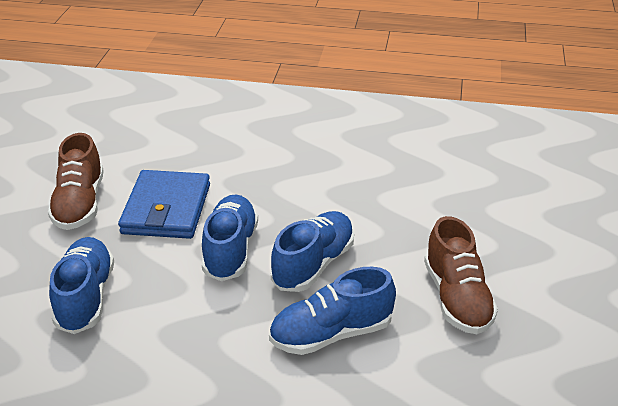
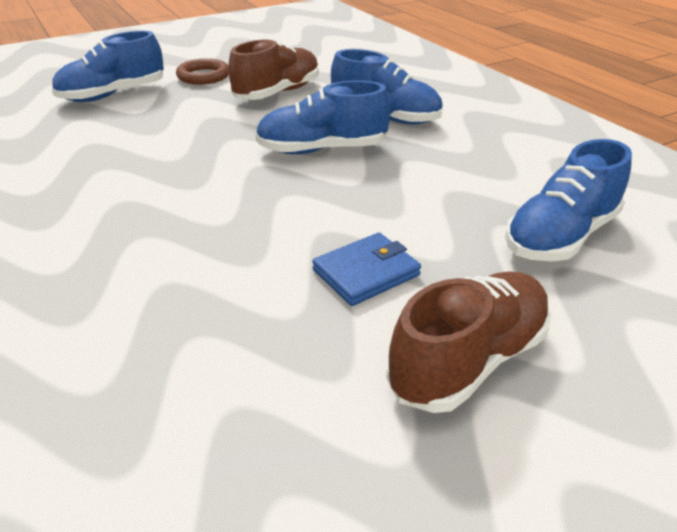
camera: 130 degrees left, 0 degrees up
blue wallet [118,170,210,239] -> blue wallet [312,233,421,306], size x0.59
blue shoe [202,195,258,281] -> blue shoe moved to [52,31,164,102]
none -> brown ring [176,58,229,85]

